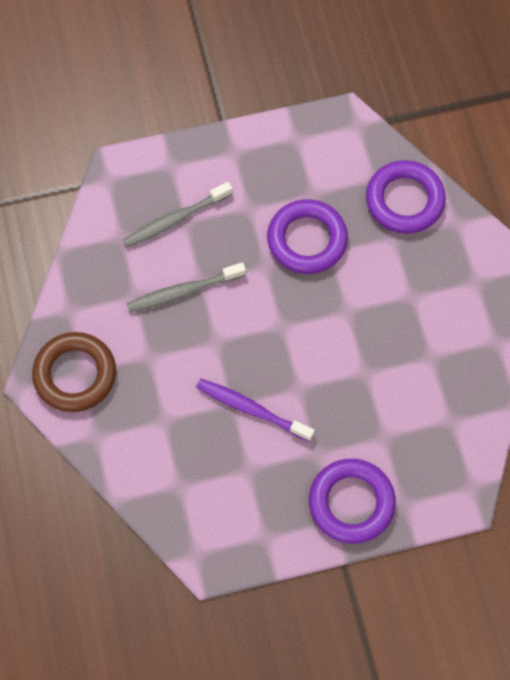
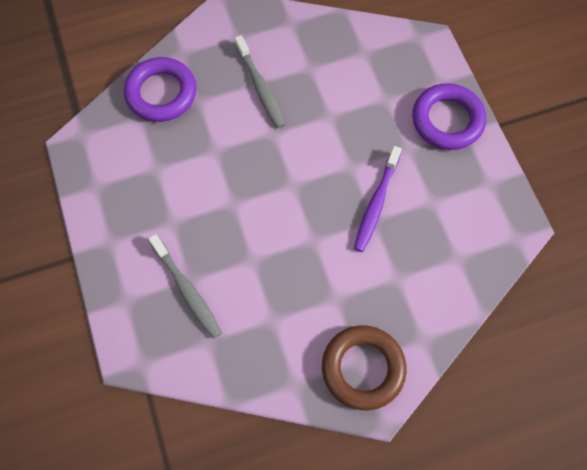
camera: 95 degrees left, 0 degrees up
grey toothbrush [126,262,246,313] -> grey toothbrush moved to [235,35,286,128]
purple ring [267,199,348,274] -> none

